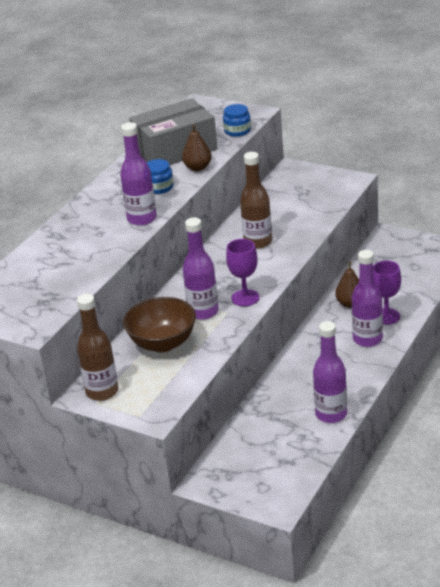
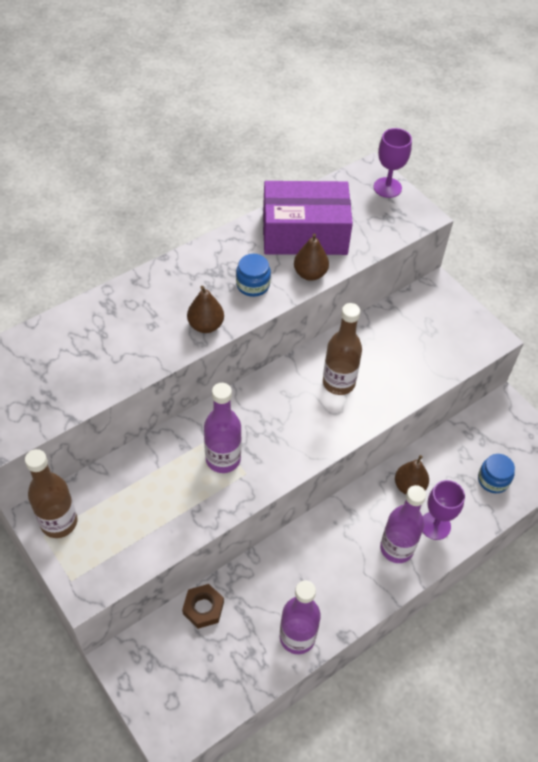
camera: 20 degrees right, 20 degrees up
purple bottle [120,122,157,226] -> brown pear [187,286,224,333]
brown bowl [123,297,196,352] -> none
grey box [129,98,217,165] -> purple box [263,181,353,255]
blue jar [223,104,251,137] -> blue jar moved to [478,454,515,493]
purple goblet [226,239,259,306] -> purple goblet moved to [373,128,412,198]
none -> brown nut [182,584,224,629]

